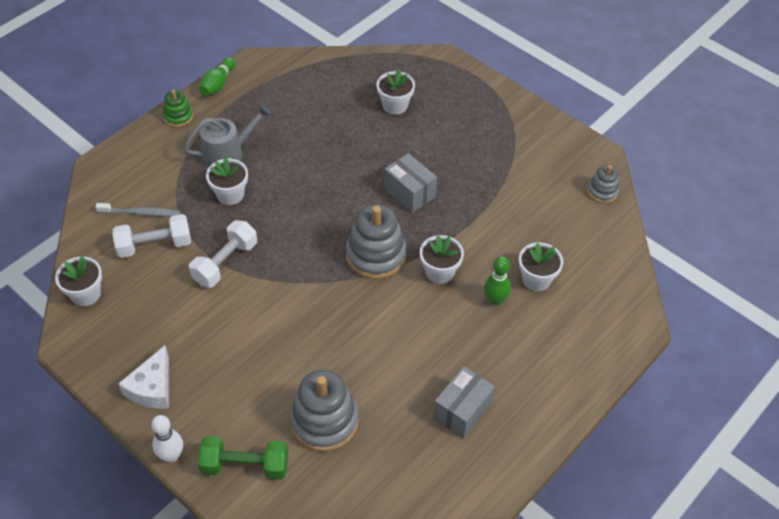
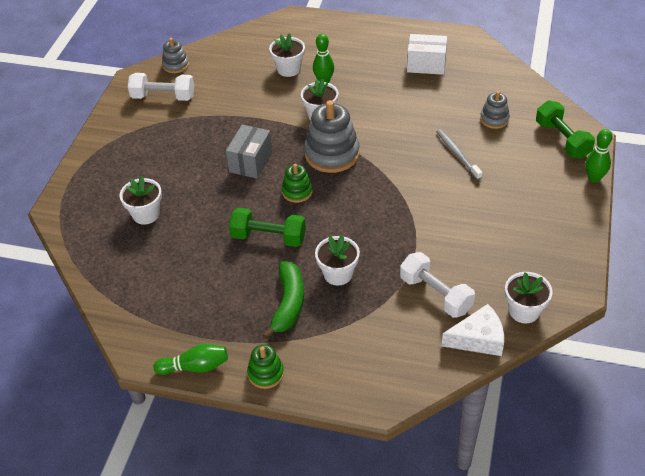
camera: 115 degrees left, 5 degrees down
grey toothbrush [96,203,181,217] -> grey toothbrush moved to [437,129,483,180]
white cheese [118,346,169,409] -> white cheese moved to [442,304,504,356]
white bowling pin [151,415,183,462] -> green bowling pin [585,129,613,183]
grey watering can [184,104,271,167] -> green banana [262,261,304,339]
white dumbbell [189,220,257,288] -> white dumbbell moved to [128,73,194,101]
grey stacking toy [290,370,358,452] -> grey stacking toy [480,91,510,129], size x0.54
grey box [433,366,495,439] -> white box [407,34,447,75]
none -> green dumbbell [229,208,306,247]
none -> green stacking toy [282,164,313,203]

